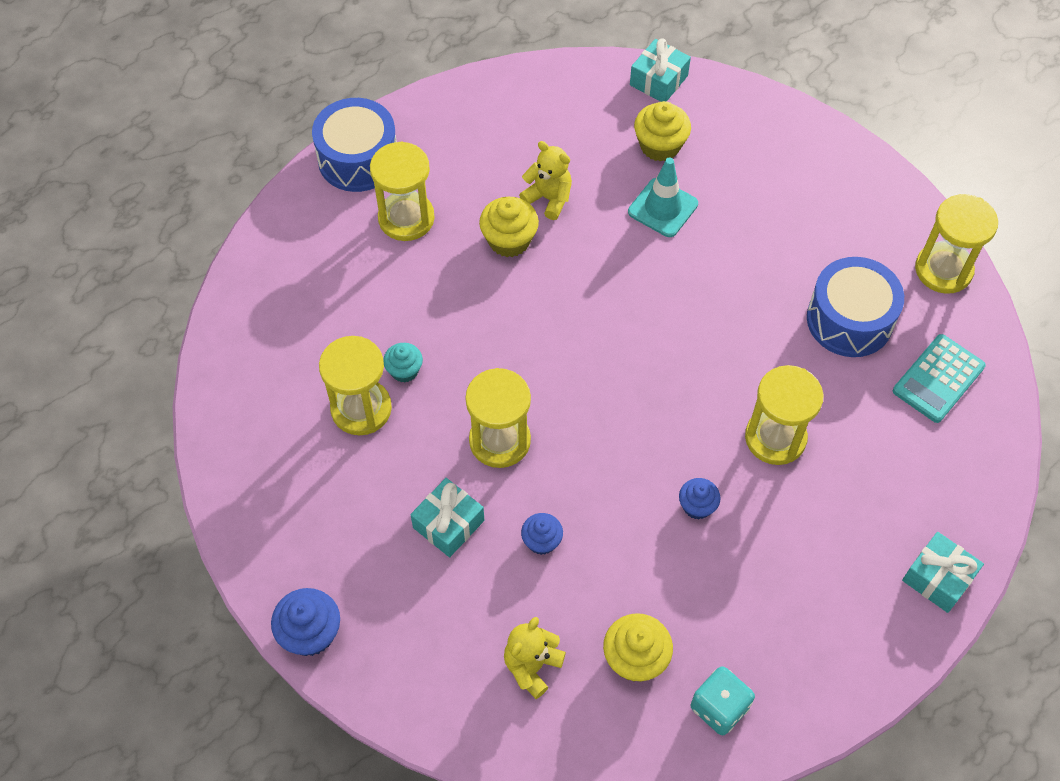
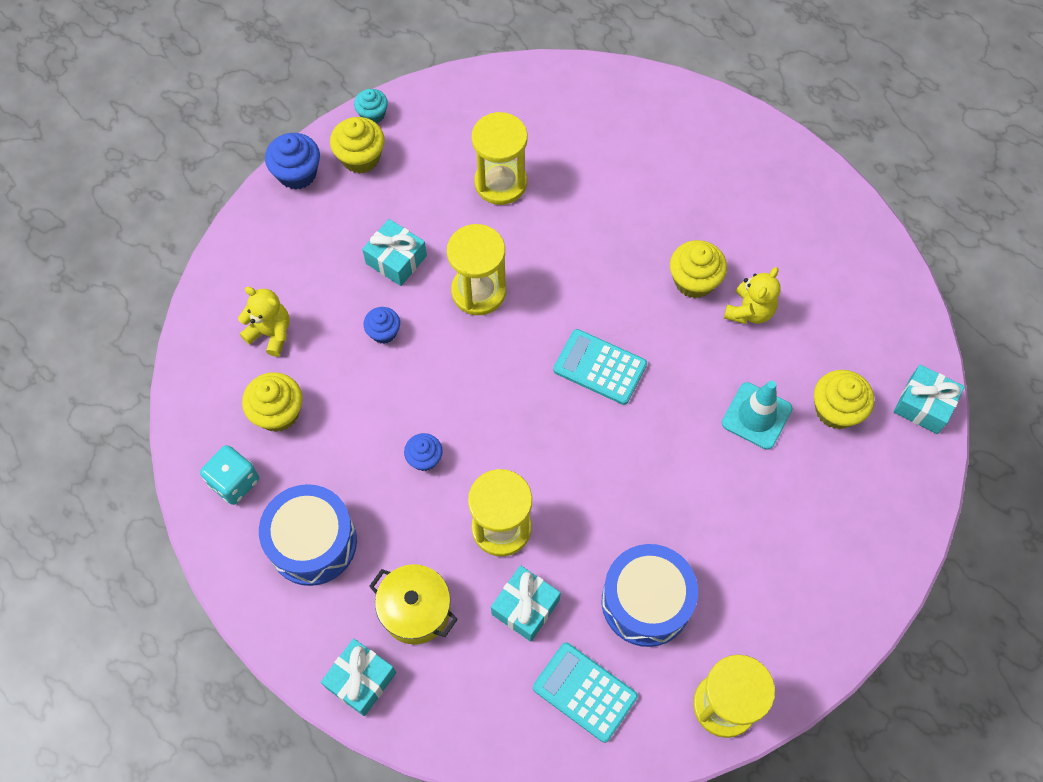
camera: 85 degrees right, 5 degrees up
blue drum [312,98,397,192] -> blue drum moved to [259,484,357,586]
yellow hourglass [370,141,435,241] -> none
turquoise cupcake [383,343,423,383] -> turquoise cupcake moved to [354,89,388,123]
none -> yellow cupcake [330,117,384,174]
none -> yellow pot [369,564,458,644]
none -> turquoise gift [491,565,561,642]
none -> turquoise calculator [553,329,647,405]

